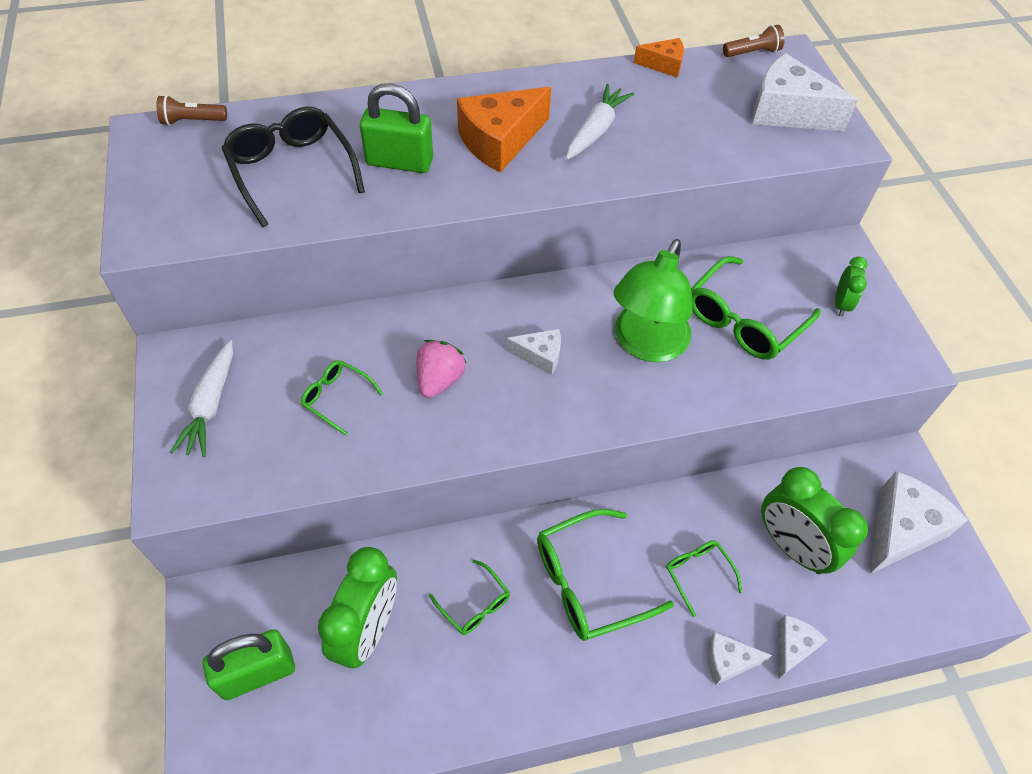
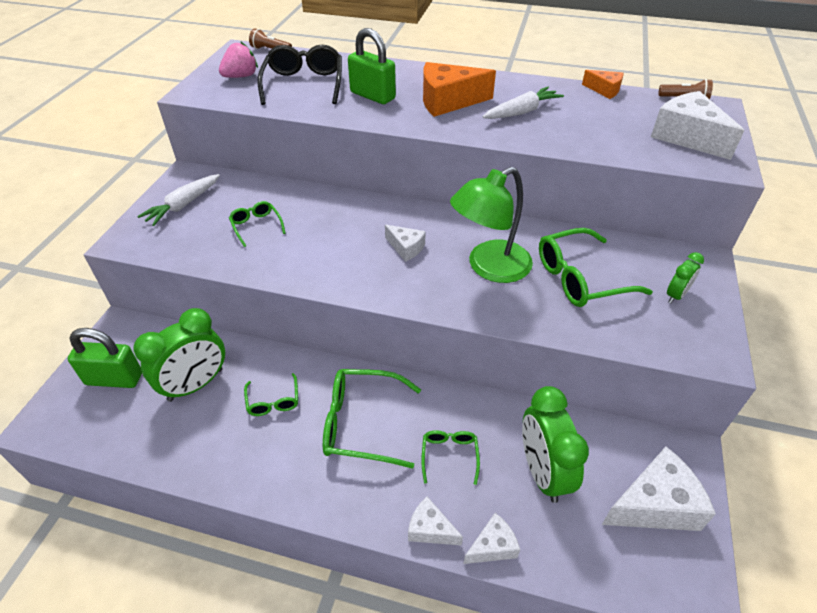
camera: 30 degrees right, 10 degrees down
pink strawberry [417,340,466,398] -> pink strawberry moved to [219,41,258,78]

